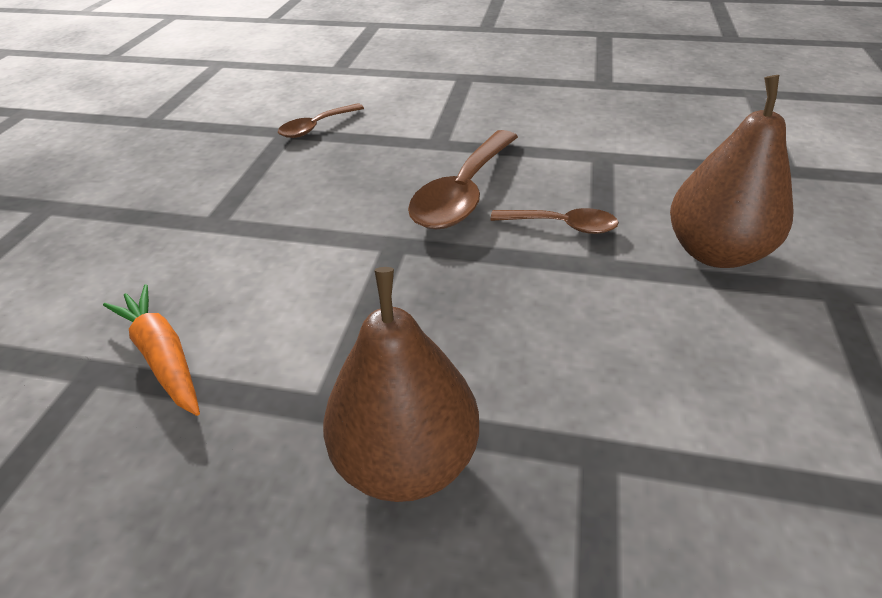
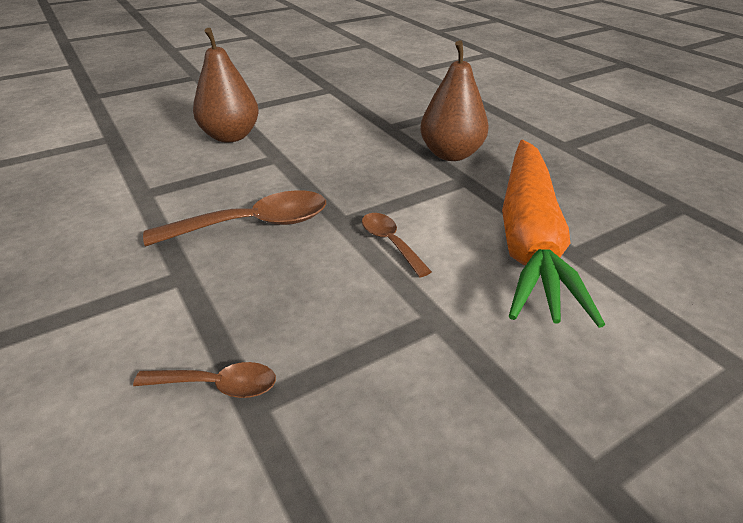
camera: 135 degrees left, 5 degrees down
orange carrot [103,284,200,416] -> orange carrot [502,140,605,328], size x2.23
brown spoon [491,208,619,234] -> brown spoon moved to [362,213,432,277]

